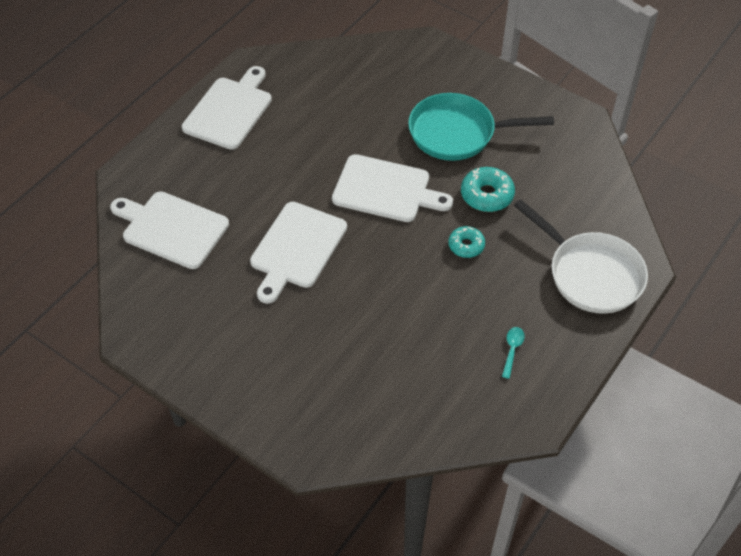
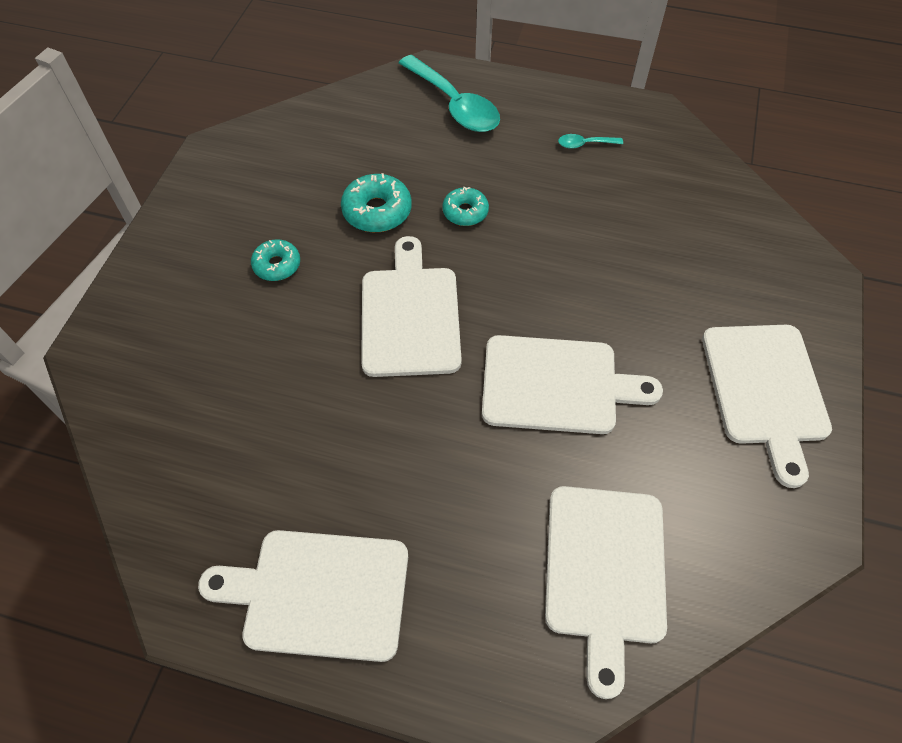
camera: 110 degrees left, 5 degrees up
turquoise pan [408,93,554,161] -> turquoise donut [251,239,300,281]
white pan [514,199,648,314] -> turquoise spoon [399,55,500,132]
none -> white cutting board [702,325,832,488]

